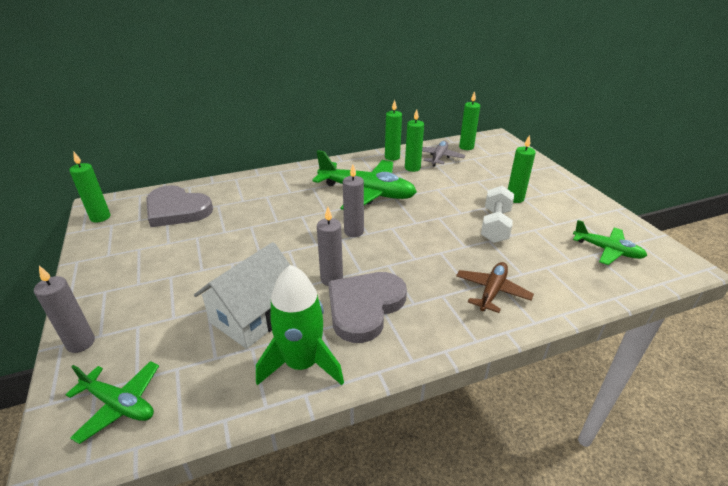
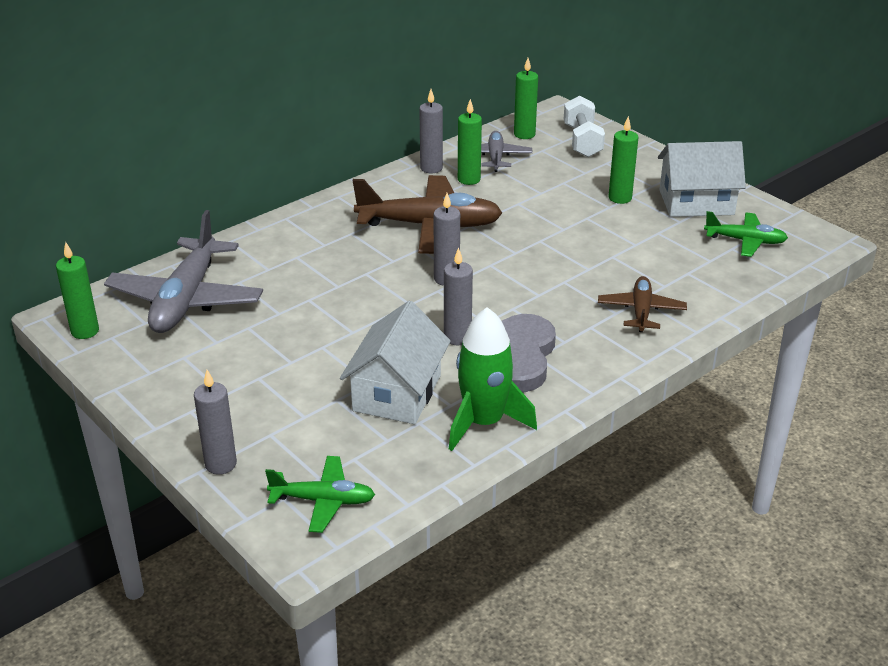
camera: 20 degrees left, 0 degrees up
grey heart [146,185,213,227] -> grey plane [104,210,263,333]
green plane [312,150,417,210] -> brown plane [353,175,502,254]
green candle [385,100,402,161] -> grey candle [419,89,443,173]
white dumbbell [481,186,514,243] -> white dumbbell moved to [564,96,605,157]
none -> white house [658,141,746,217]

